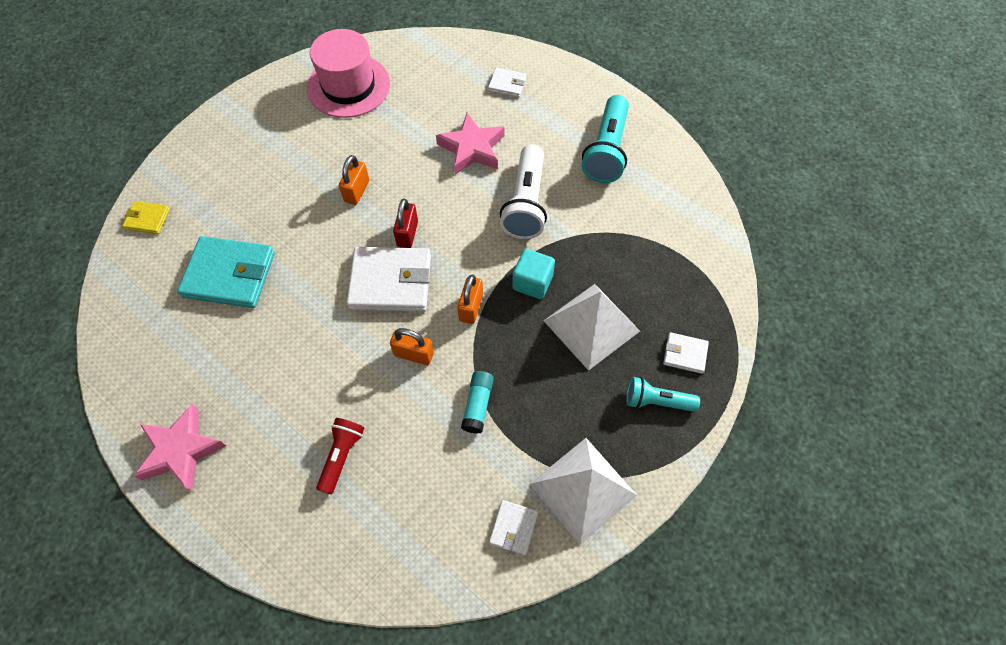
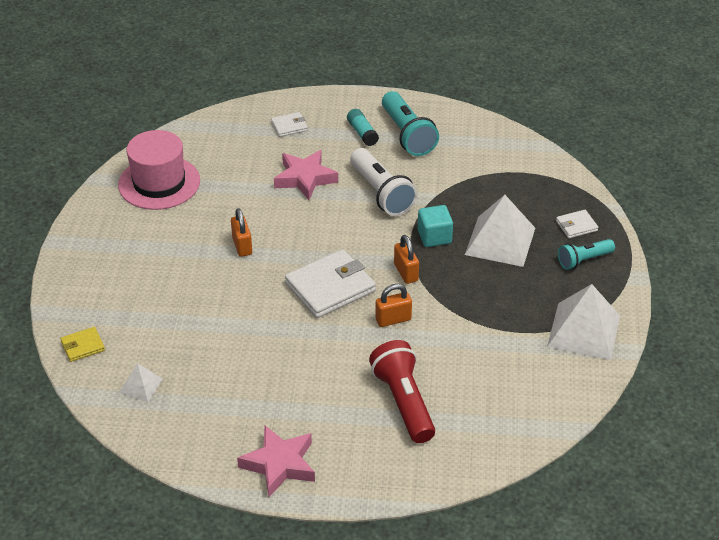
camera: 35 degrees left, 20 degrees down
turquoise wallet [177,236,275,308] -> none
red flashlight [316,418,364,494] -> red flashlight [369,340,435,443], size x1.65
red padlock [393,199,418,248] -> none
turquoise glue stick [461,371,494,434] -> turquoise glue stick moved to [347,109,379,146]
white wallet [489,500,538,555] -> none
none -> white pyramid [119,363,163,402]

